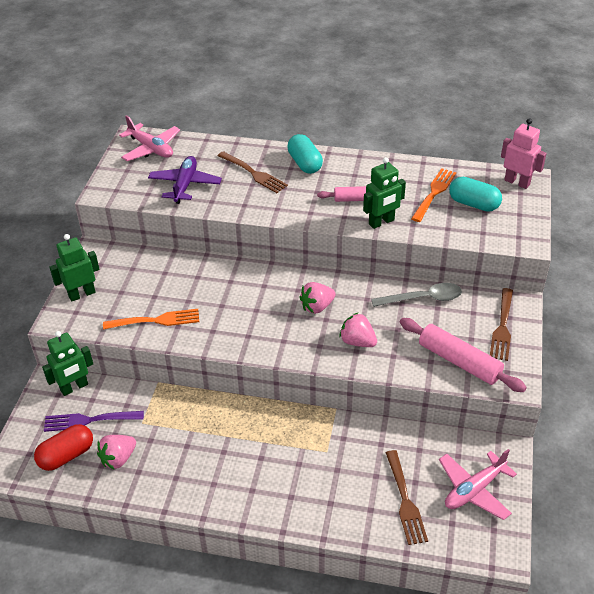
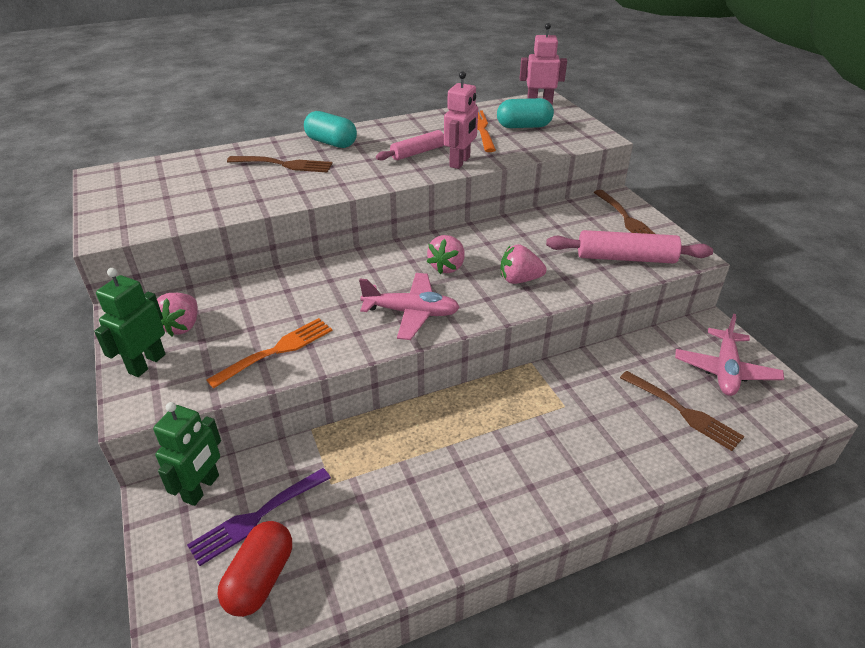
camera: 35 degrees left, 5 degrees down
pink strawberry [97,435,136,470] -> pink strawberry moved to [157,293,198,336]
pink plane [119,115,180,161] -> pink plane moved to [359,273,460,340]
purple plane [148,156,222,204] -> none
green robot [363,157,406,229] -> pink robot [444,71,478,169]
grey spoon [371,283,462,307] -> none

